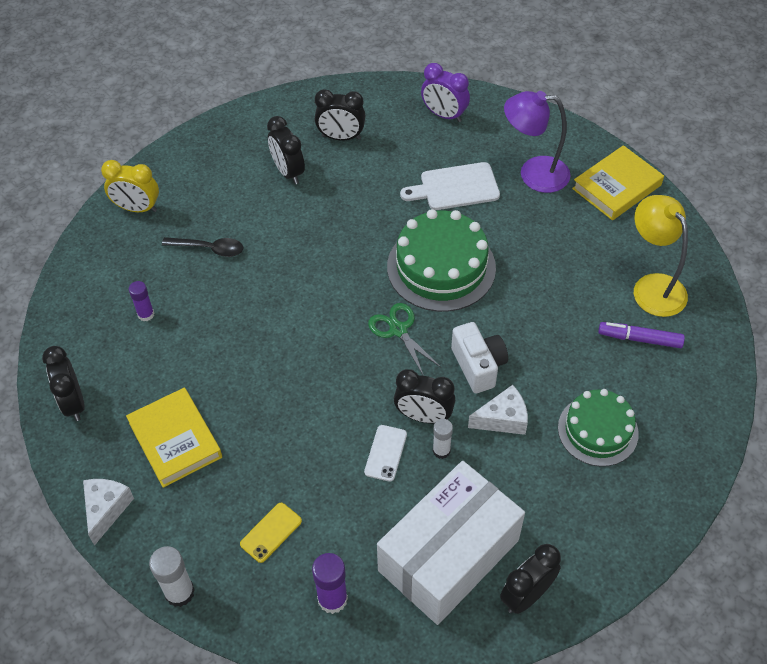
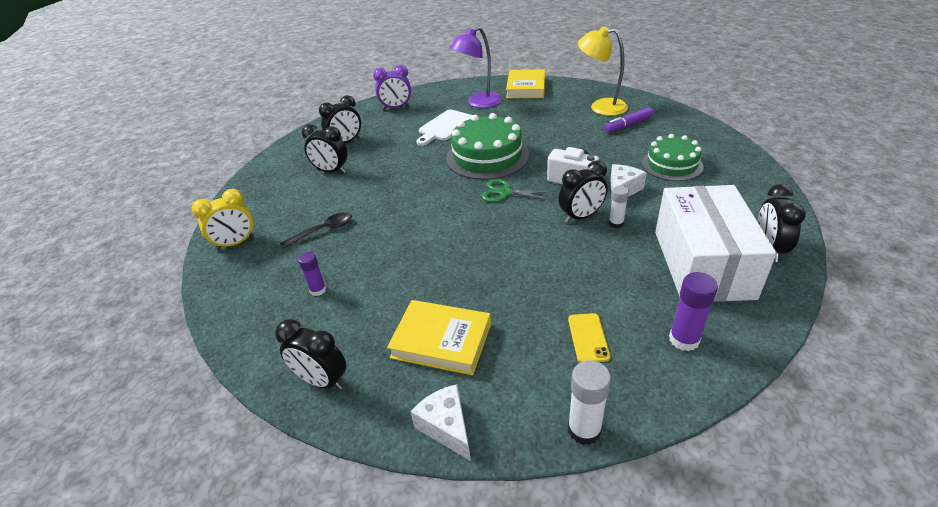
camera: 40 degrees left, 15 degrees down
white phone [364,425,407,482] -> none

